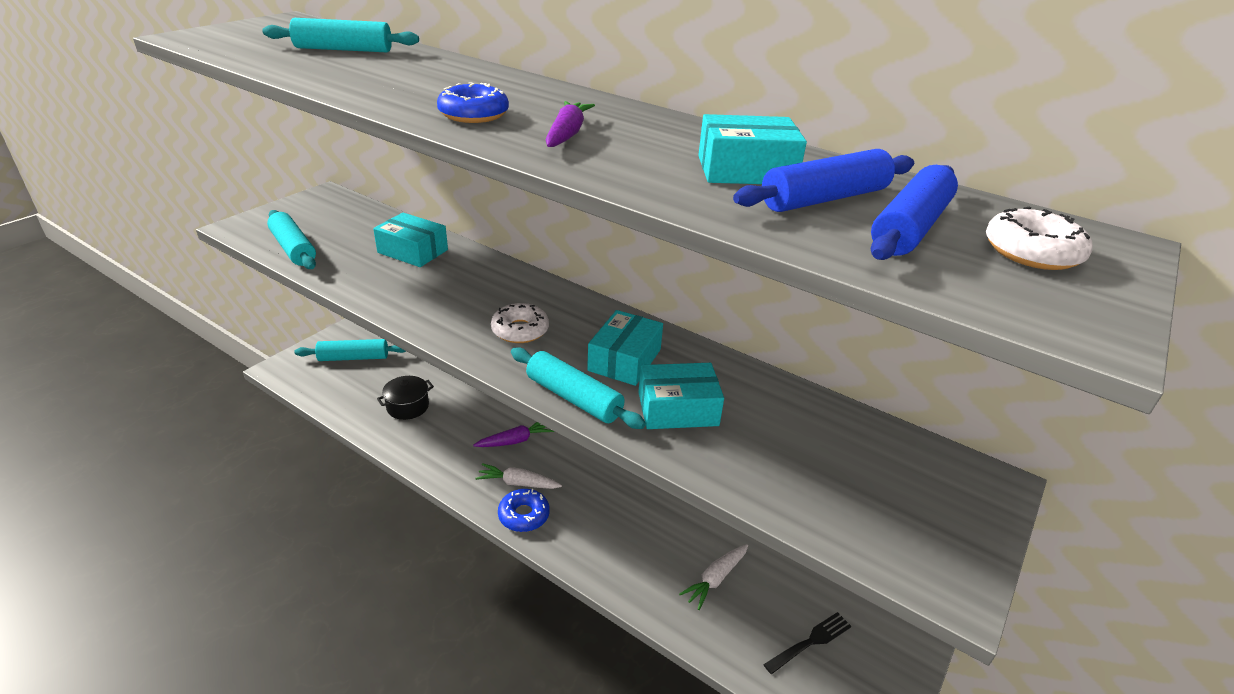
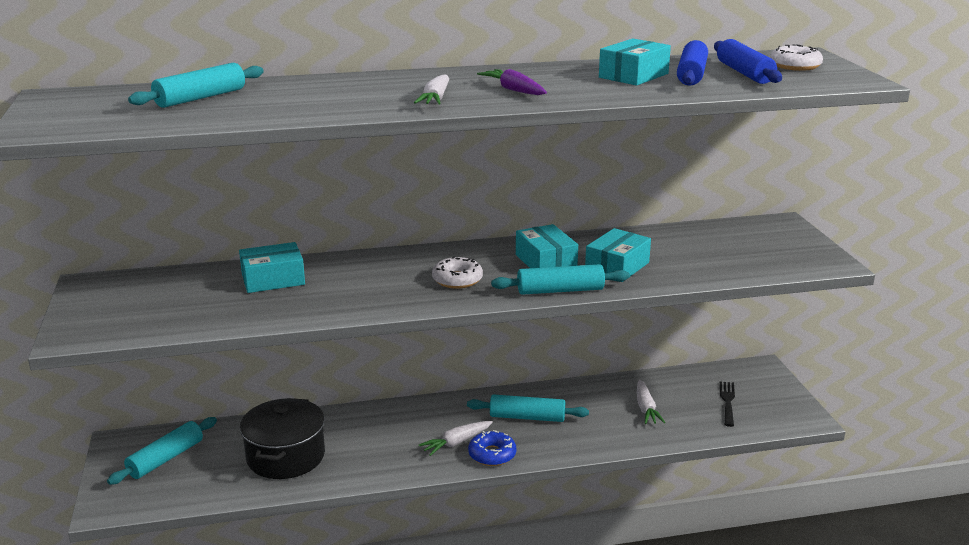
camera: 45 degrees left, 10 degrees down
turquoise rolling pin [267,210,316,269] -> turquoise rolling pin moved to [467,394,589,422]
black pot [377,376,434,420] -> black pot [240,398,325,479], size x1.71
blue donut [437,82,509,123] -> white carrot [414,74,449,105]
purple carrot [473,422,554,447] -> none

